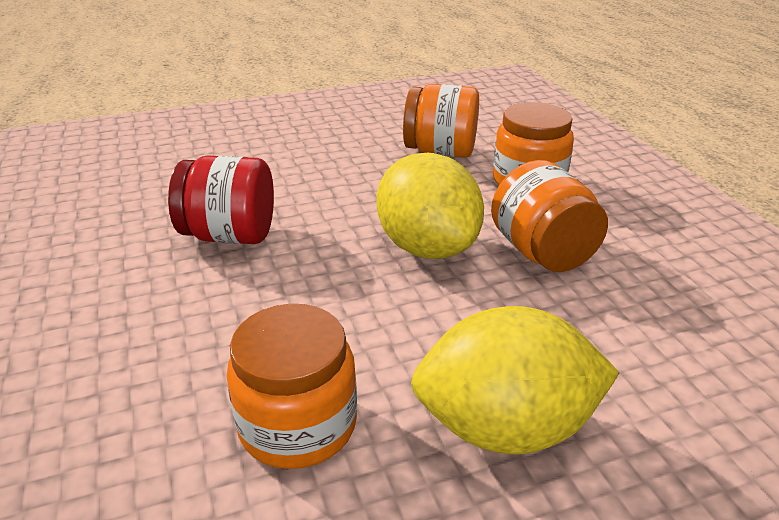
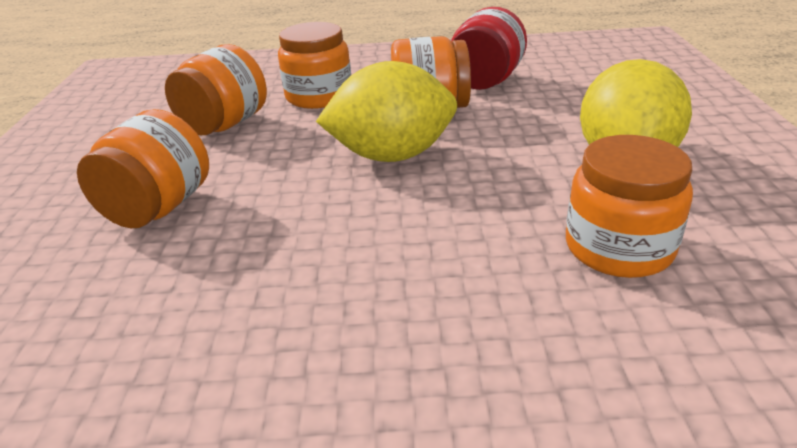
camera: 70 degrees left, 0 degrees up
red jar [168,156,274,244] -> red jar moved to [451,7,527,90]
none -> orange jar [77,109,209,228]

